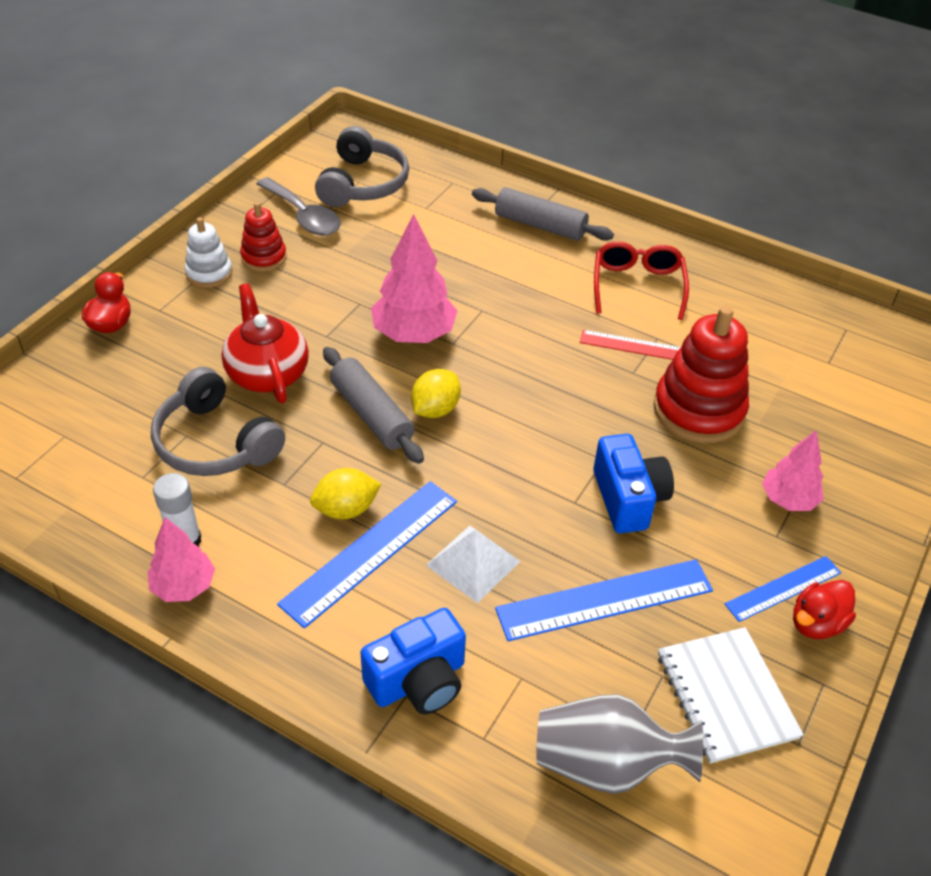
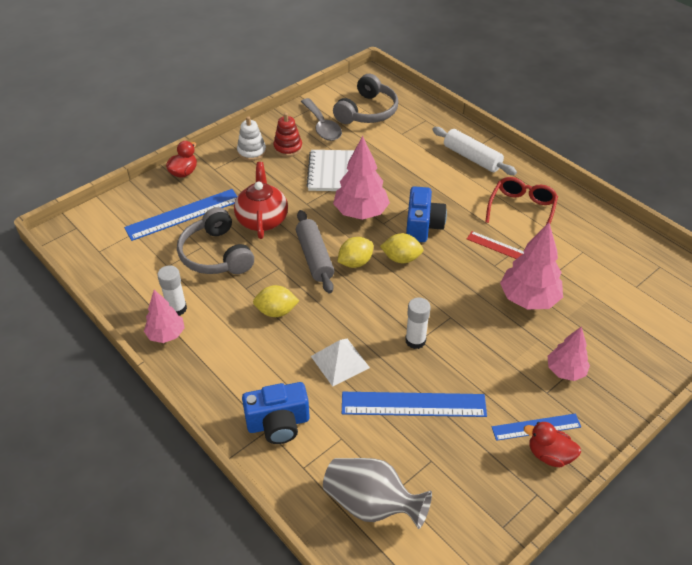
camera: 20 degrees right, 0 degrees up
blue ruler [277,481,457,628] -> blue ruler moved to [124,189,237,241]
grey rolling pin [472,187,614,241] -> white rolling pin [432,127,517,175]
blue camera [593,434,674,533] -> blue camera moved to [406,186,447,242]
red stacking toy [654,306,749,443] -> pink tree [500,223,563,309]
white notebook [658,627,804,763] -> white notebook moved to [306,150,355,191]
red duck [793,580,856,639] -> red duck turned 45 degrees clockwise [524,422,581,467]
none -> yellow lemon [380,233,424,263]
none -> white glue stick [405,297,431,349]

